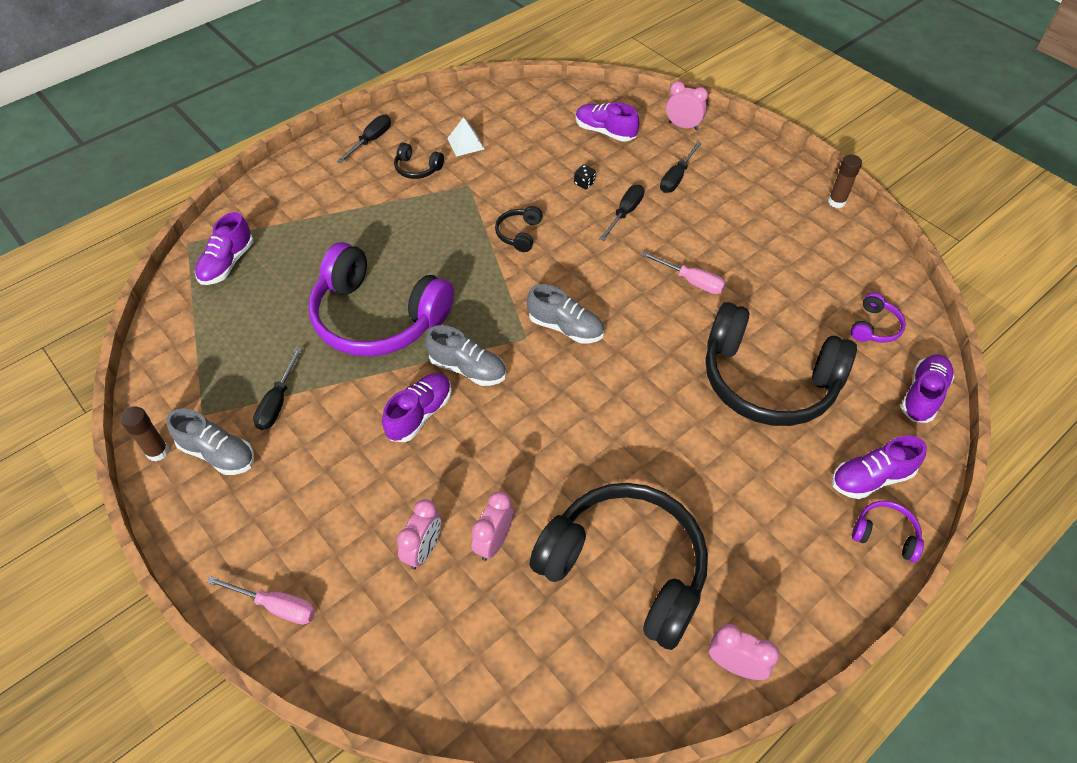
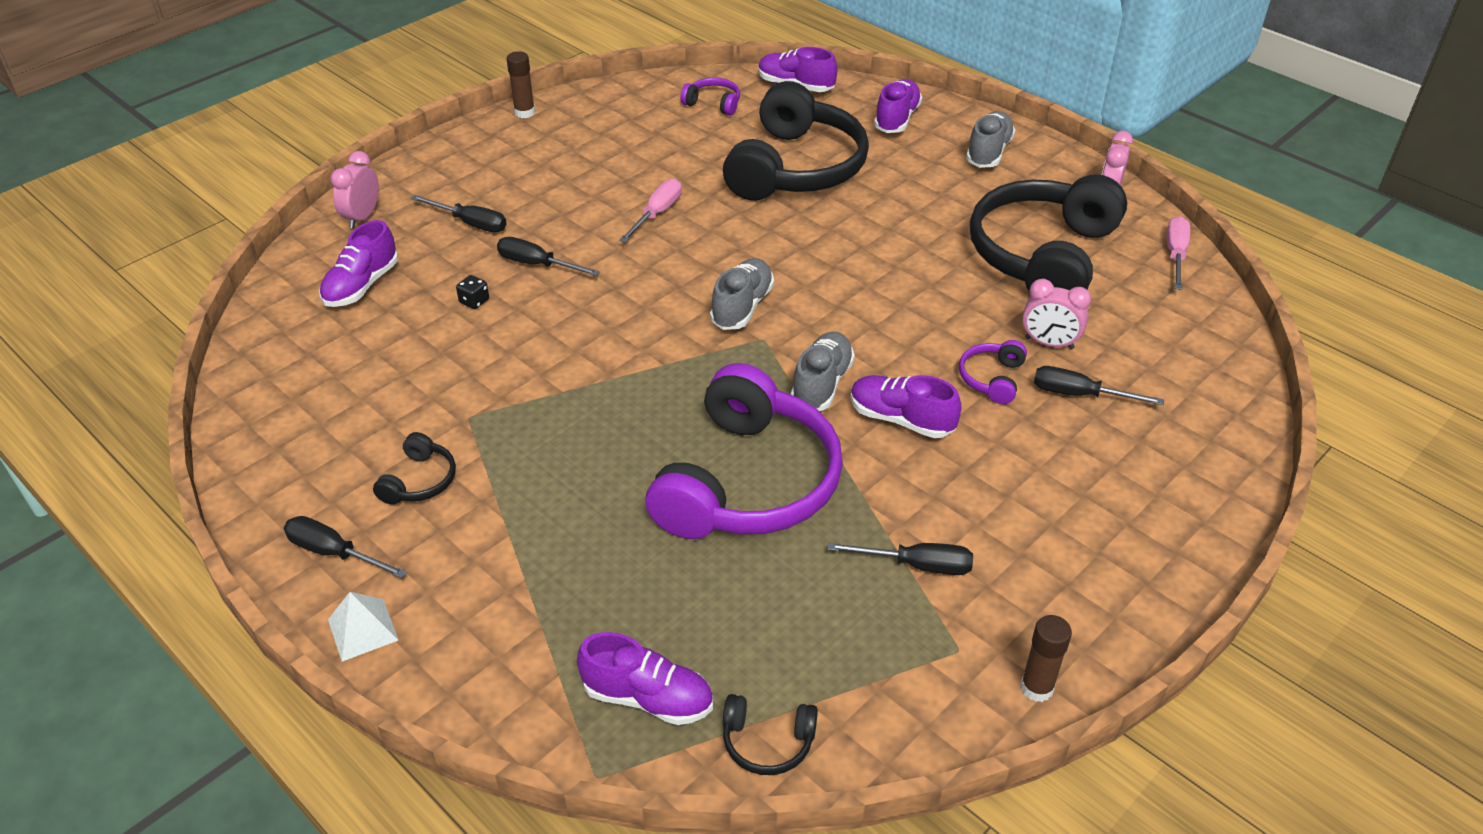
camera: 95 degrees left, 10 degrees down
grey shoe [167,408,254,475] -> grey shoe moved to [966,111,1015,168]
pink screwdriver [207,576,316,624] -> pink screwdriver moved to [1167,216,1190,290]
pink clock [397,499,442,569] -> black screwdriver [1034,366,1164,405]
white pyramid [447,117,484,156] -> white pyramid moved to [328,592,398,661]
black headphones [495,206,543,252] -> black headphones moved to [723,694,818,775]
purple shoe [832,436,927,499] -> purple shoe turned 135 degrees counterclockwise [874,79,922,133]
purple headphones [852,501,924,562] -> purple headphones moved to [959,340,1027,404]

